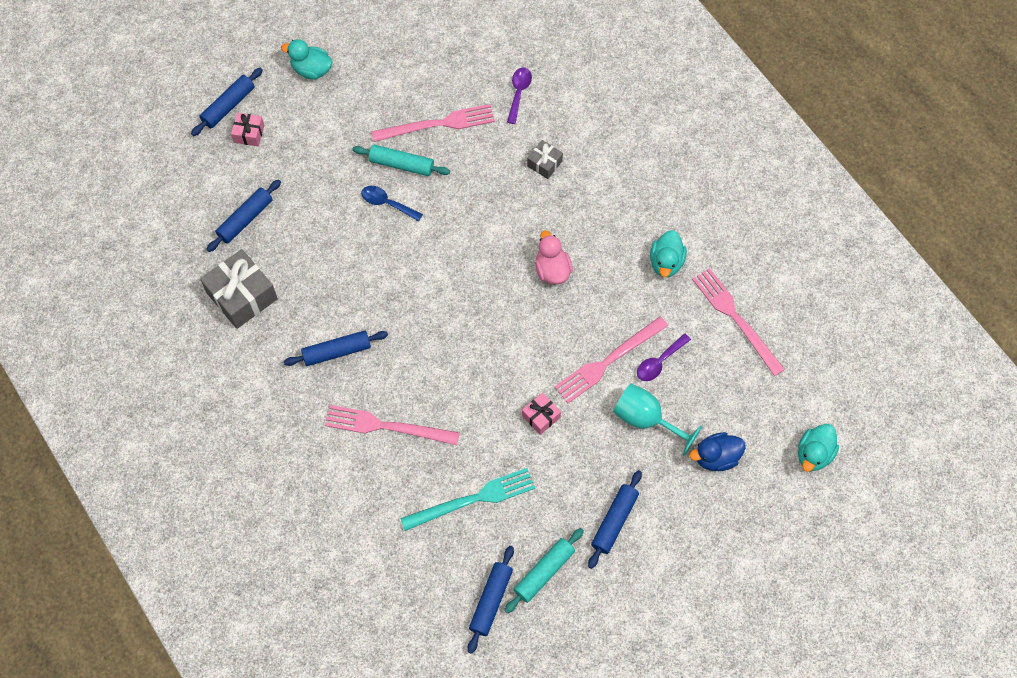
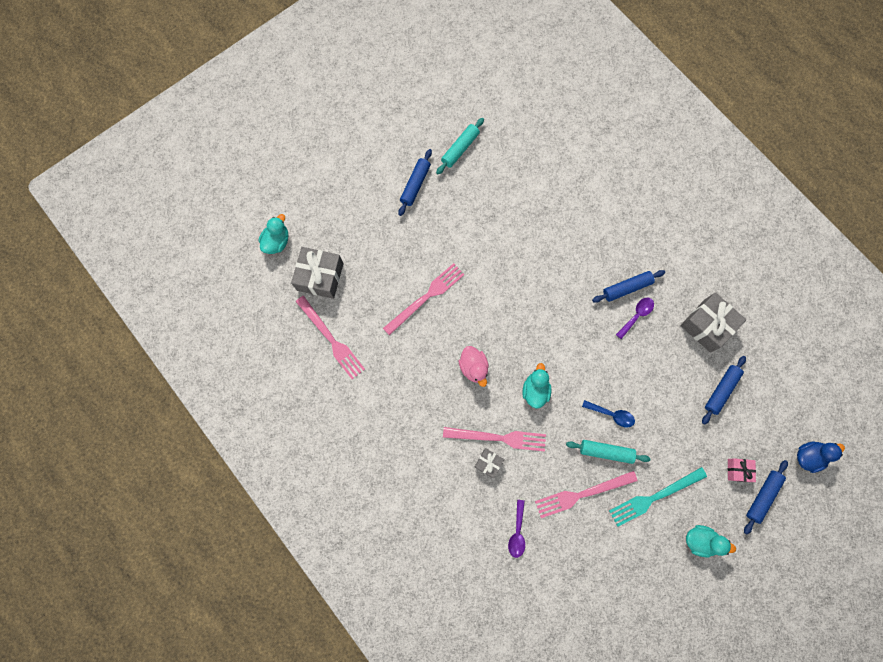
camera: 175 degrees right, 10 degrees up
pink fork [325,405,460,445] -> pink fork moved to [443,427,546,452]
turquoise fork [400,468,535,531] -> turquoise fork moved to [609,467,707,527]
blue rolling pin [468,546,514,654] -> none
pink gift [522,393,561,435] -> none
turquoise goblet [613,384,702,456] -> none
purple spoon [637,333,691,381] -> purple spoon moved to [616,298,654,339]
turquoise duck [650,230,687,277] -> turquoise duck moved to [523,363,551,409]
blue duck [689,432,746,471] -> blue duck moved to [797,441,845,473]
none -> grey gift [291,247,343,299]

